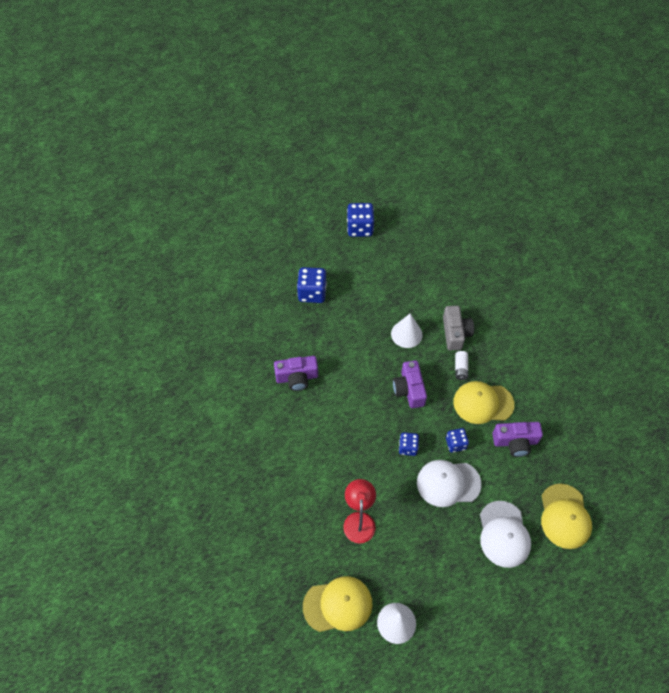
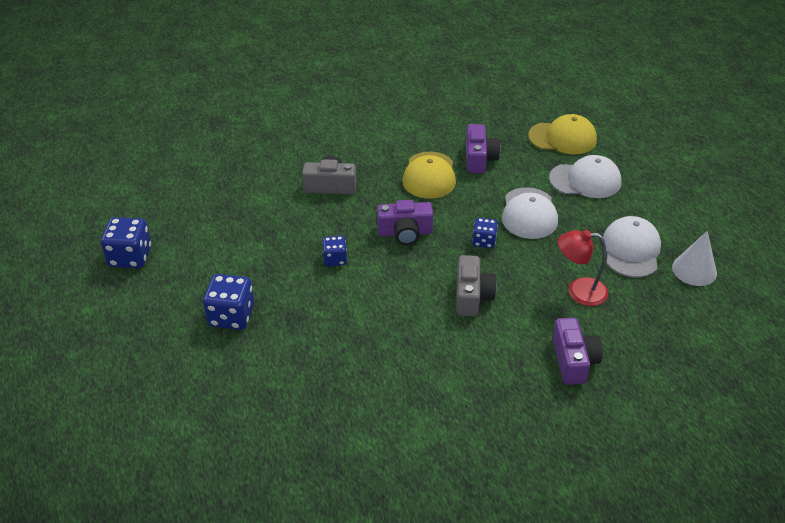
camera: 85 degrees left, 15 degrees down
purple camera [274,356,318,391] -> purple camera moved to [552,318,602,385]
yellow cap [303,576,373,632] -> none
white cone [391,313,423,348] -> none
blue dice [446,428,469,453] -> blue dice moved to [322,236,347,266]
white battery [455,351,468,380] -> none
none -> grey camera [456,255,497,316]
none -> white cap [603,216,661,278]

